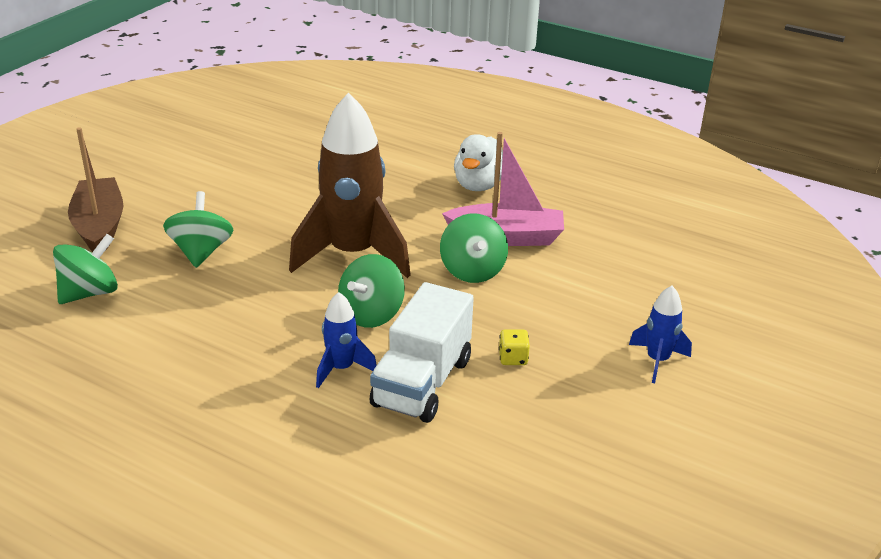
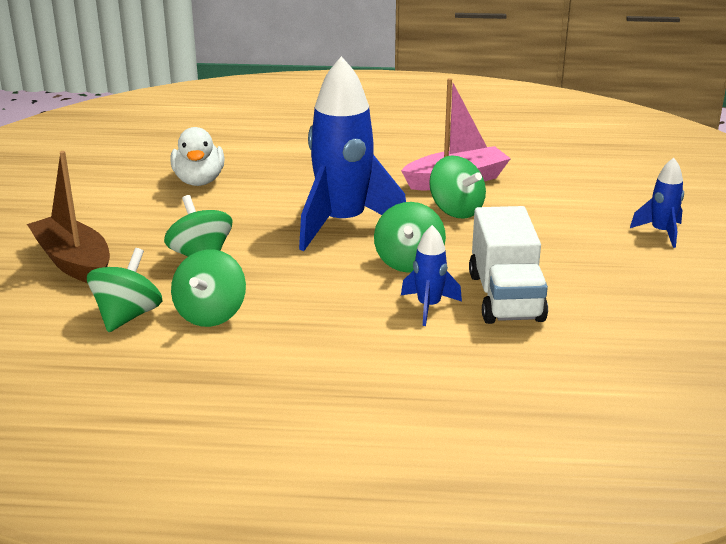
camera: 25 degrees left, 5 degrees down
brown rocket [289,92,411,278] -> blue rocket [299,56,406,251]
white duck [454,134,503,191] -> white duck moved to [170,127,224,186]
yellow dice [499,329,530,365] -> none
none -> green spinning top [171,250,246,327]

